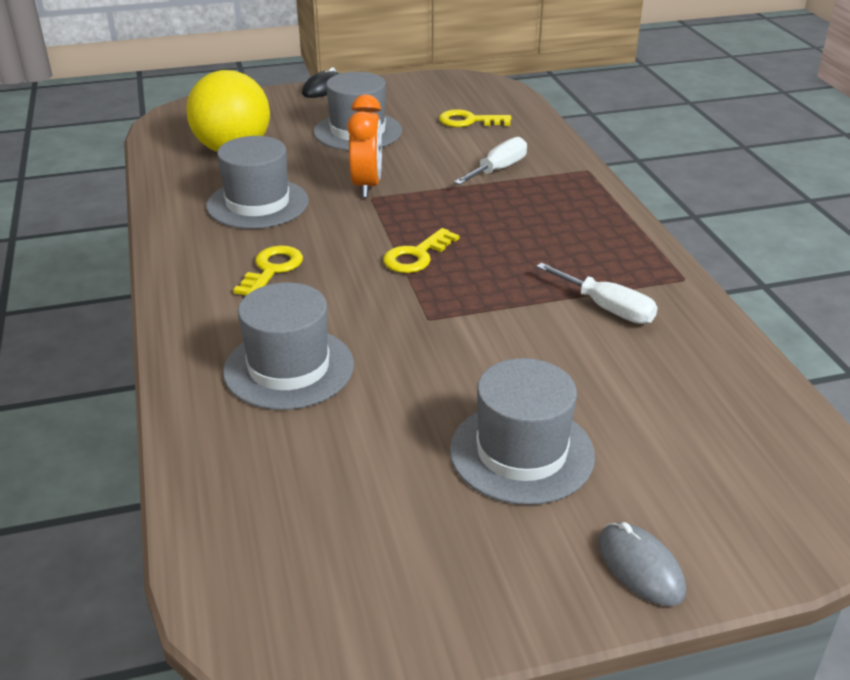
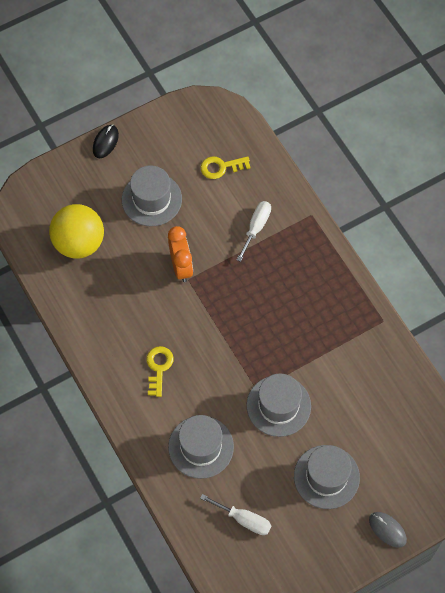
camera: 15 degrees left, 30 degrees up
grey hat [207,136,309,229] -> grey hat moved to [247,373,311,437]
yellow key [383,228,459,273] -> none
white screwdriver [536,263,658,324] -> white screwdriver moved to [200,494,271,535]

